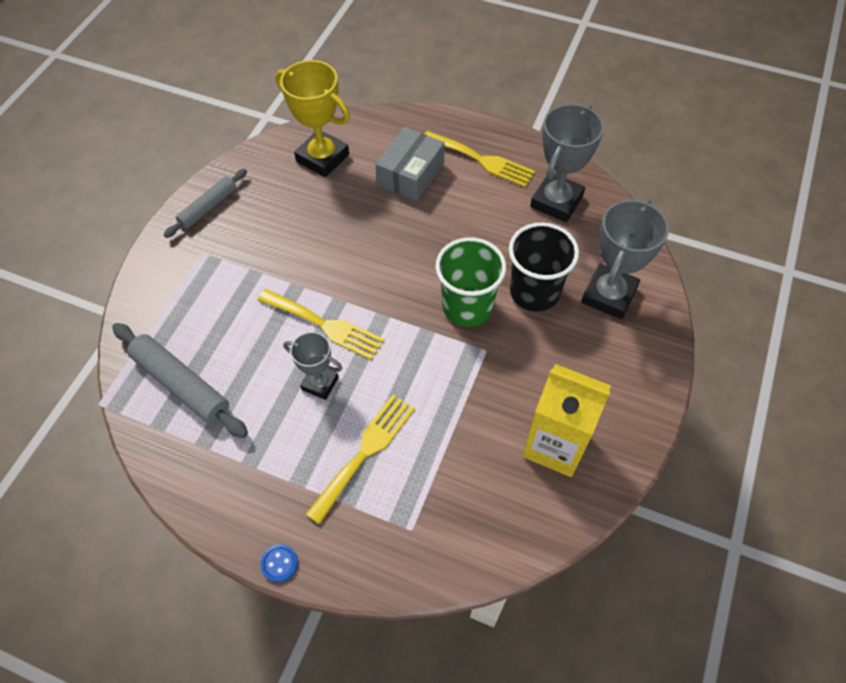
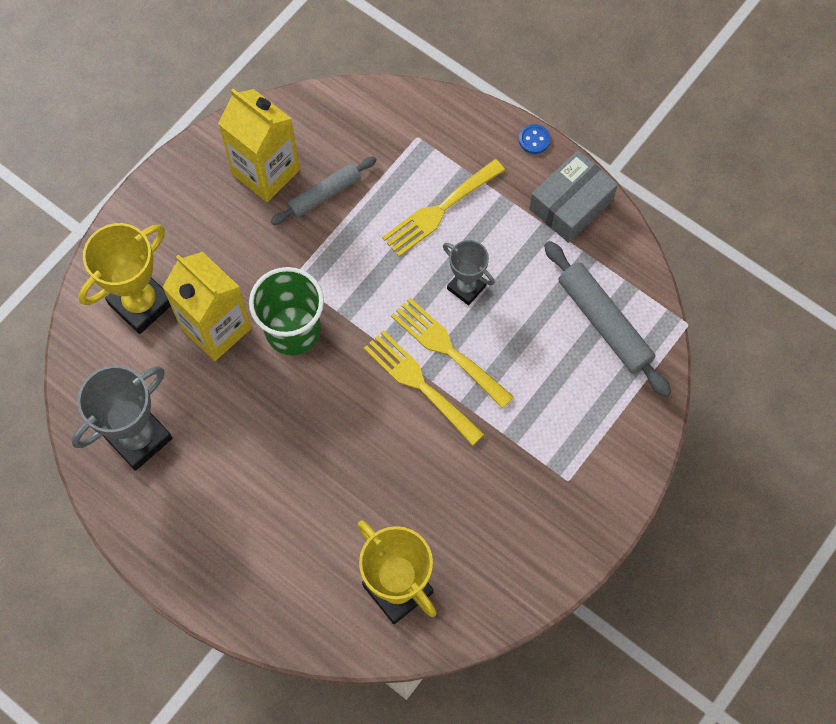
camera: 165 degrees left, 10 degrees up
grey rolling pin [164,169,247,238] -> grey rolling pin moved to [271,156,377,225]
grey box [375,127,445,201] -> grey box moved to [529,151,618,243]
yellow fork [424,131,535,187] -> yellow fork moved to [364,330,484,446]
black cup [509,222,579,312] -> yellow carton [162,252,252,361]
grey trophy [581,199,669,319] -> yellow trophy [78,223,171,334]

